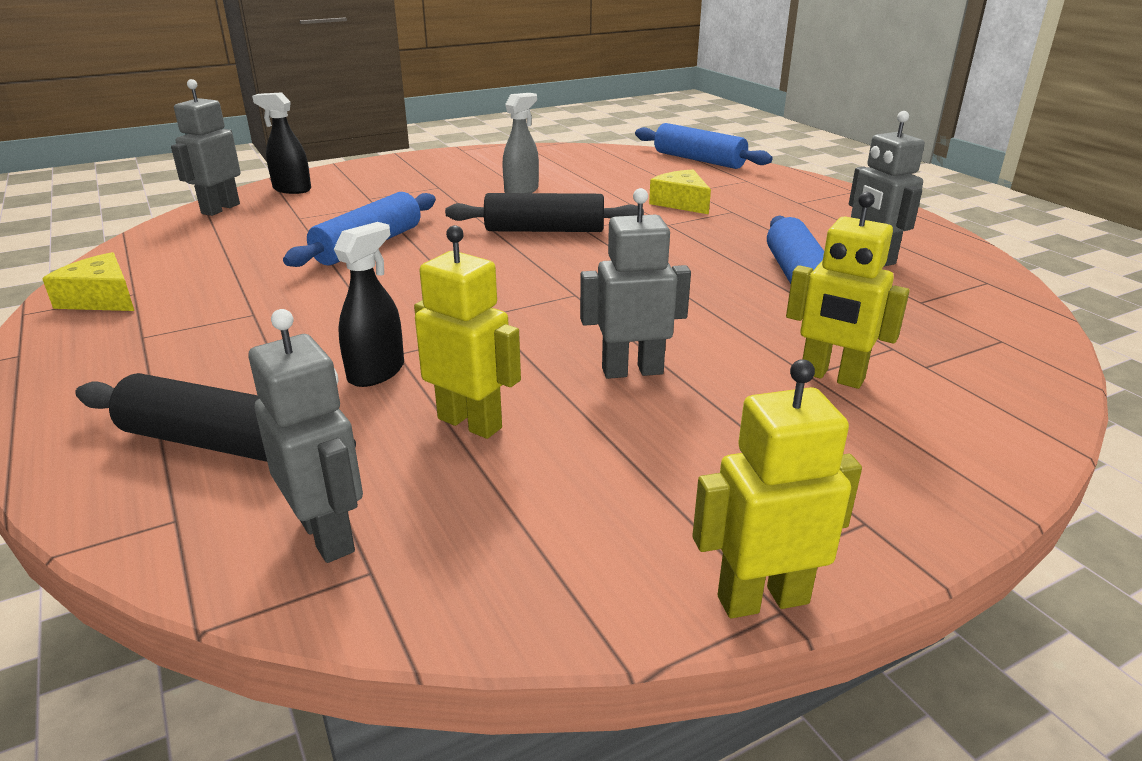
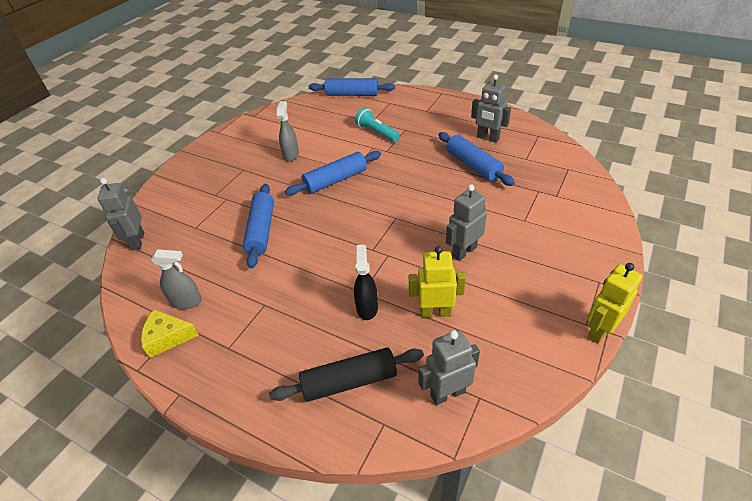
camera: 30 degrees left, 15 degrees up
grey robot [249,309,363,563] -> grey robot turned 45 degrees counterclockwise [419,330,480,405]
black spray bottle [252,92,311,194] -> none
black rolling pin [445,193,644,232] -> blue rolling pin [285,151,381,195]
yellow cheese [649,169,711,214] -> turquoise flashlight [355,108,400,142]
yellow robot [786,192,910,389] -> none
none -> grey spray bottle [150,249,202,309]

